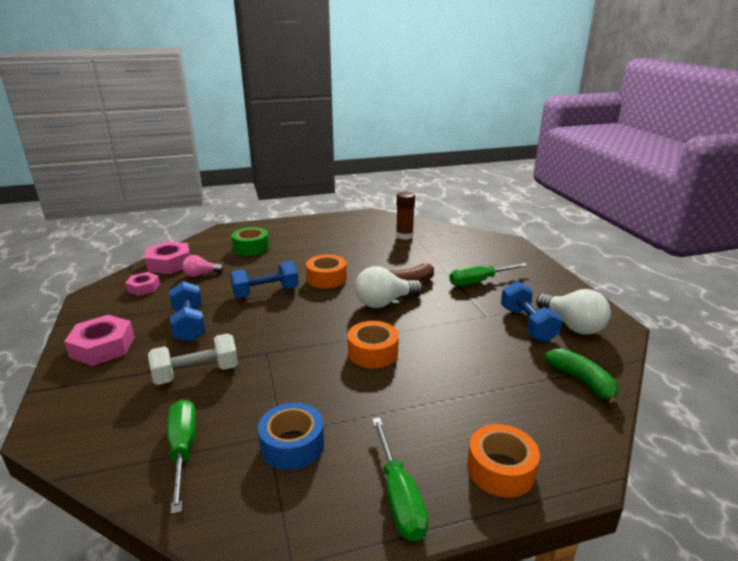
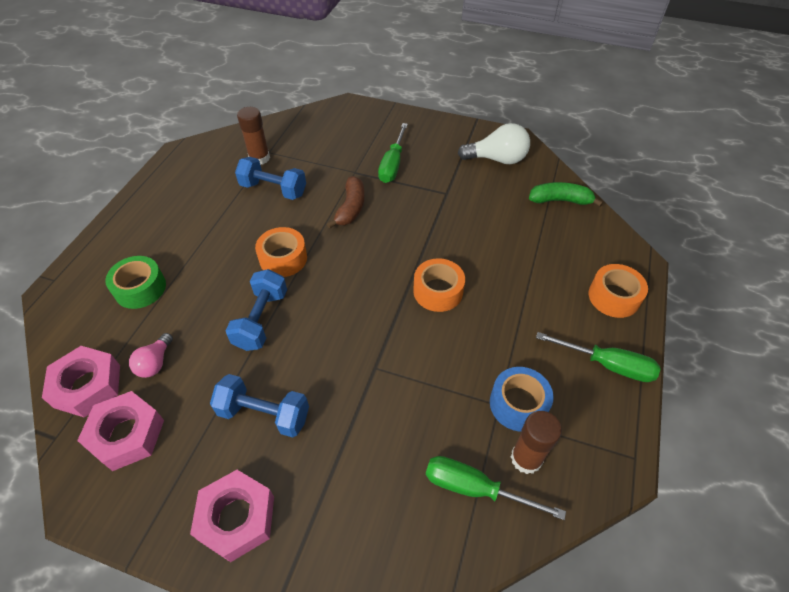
camera: 55 degrees left, 25 degrees up
pink nut [125,272,160,296] -> pink nut [77,391,164,471], size x1.62
white dumbbell [148,333,238,385] -> none
white light bulb [355,266,422,308] -> none
blue dumbbell [501,281,562,342] -> blue dumbbell moved to [235,157,306,200]
none -> brown glue stick [511,411,562,474]

